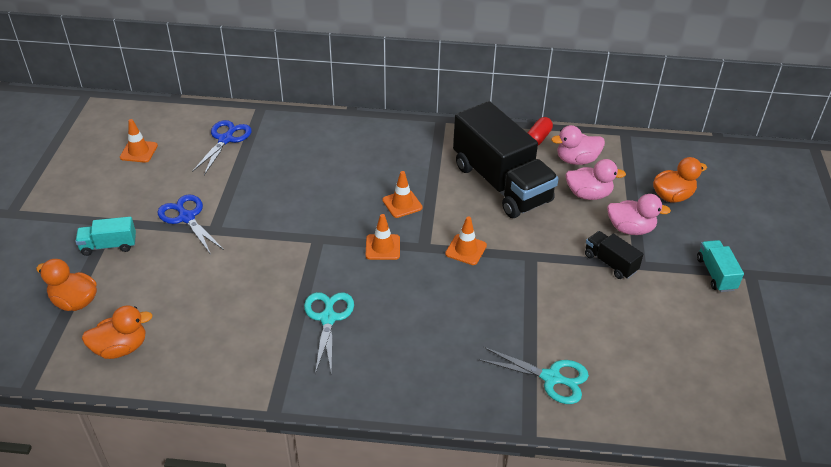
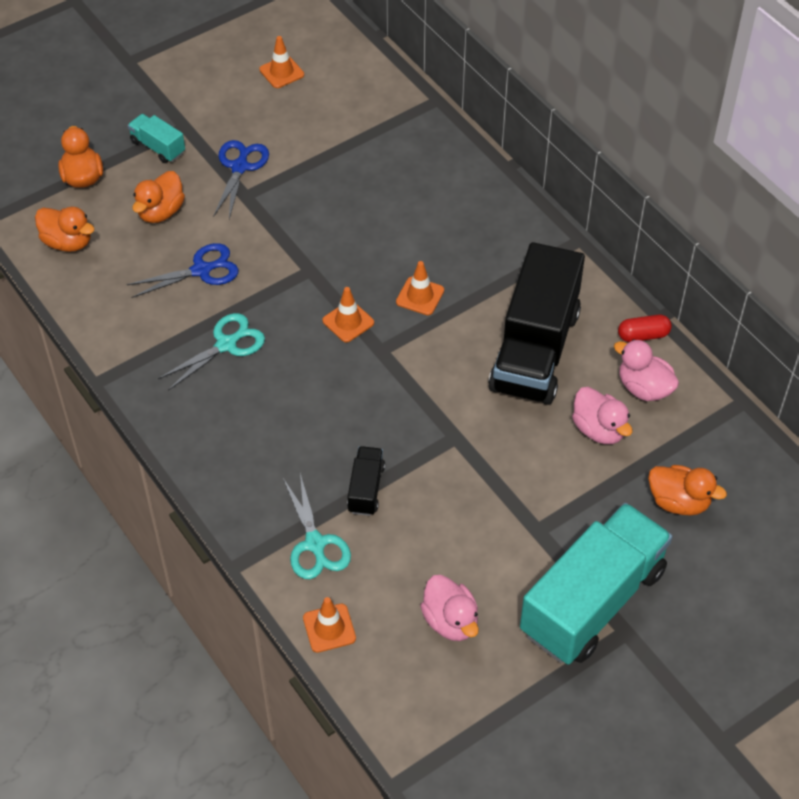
camera: 50 degrees right, 10 degrees up
blue scissors [192,120,252,175] -> blue scissors moved to [126,243,239,298]
orange traffic cone [445,216,487,265] -> orange traffic cone moved to [303,597,356,653]
black truck [585,231,644,279] -> black truck moved to [347,446,385,516]
pink duck [607,194,671,235] -> pink duck moved to [420,575,479,641]
turquoise truck [697,240,744,292] -> turquoise truck [520,503,672,664], size x2.30
none -> orange duck [132,171,185,223]

